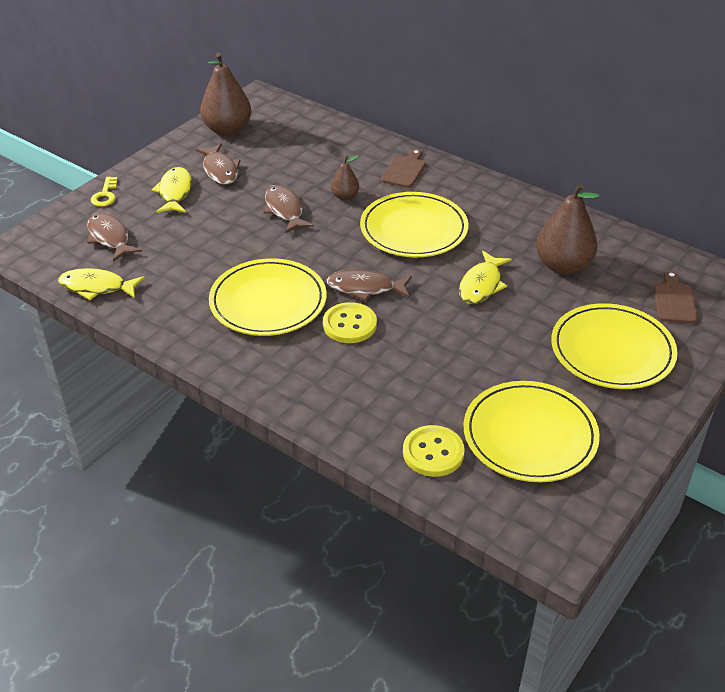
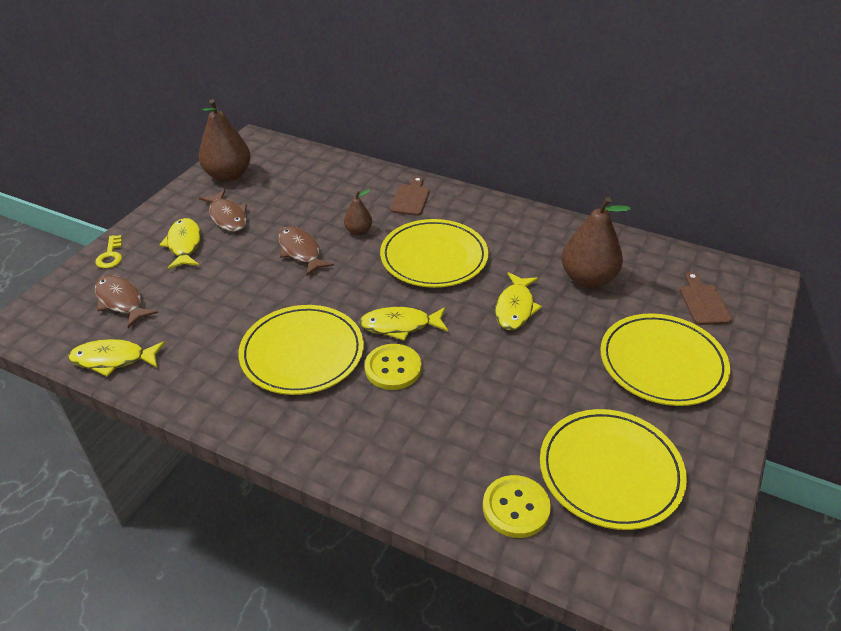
camera: 10 degrees left, 0 degrees up
brown fish [326,270,412,301] -> yellow fish [359,307,448,341]

